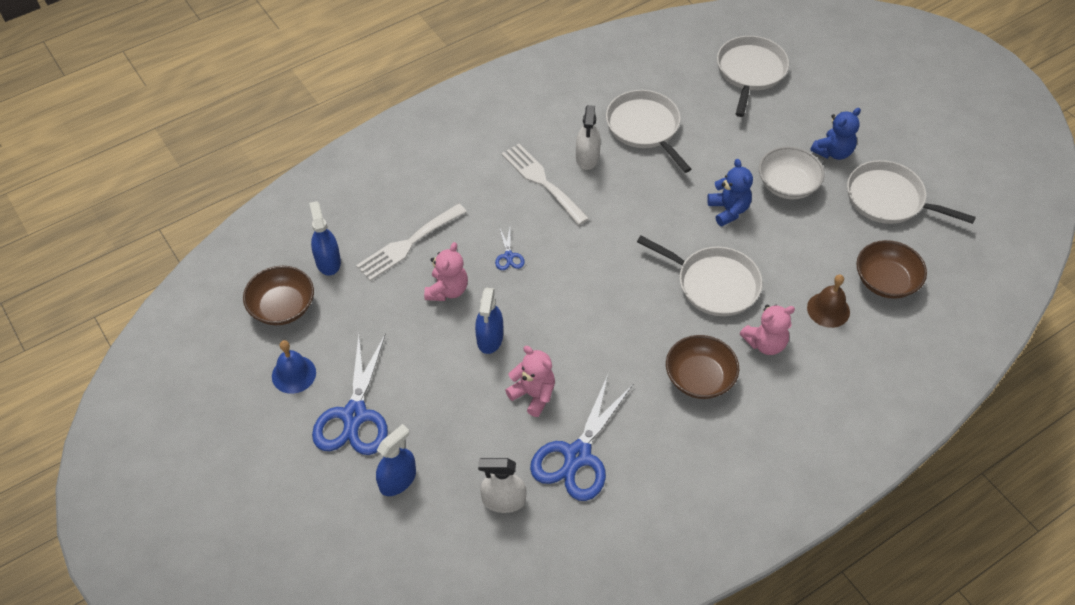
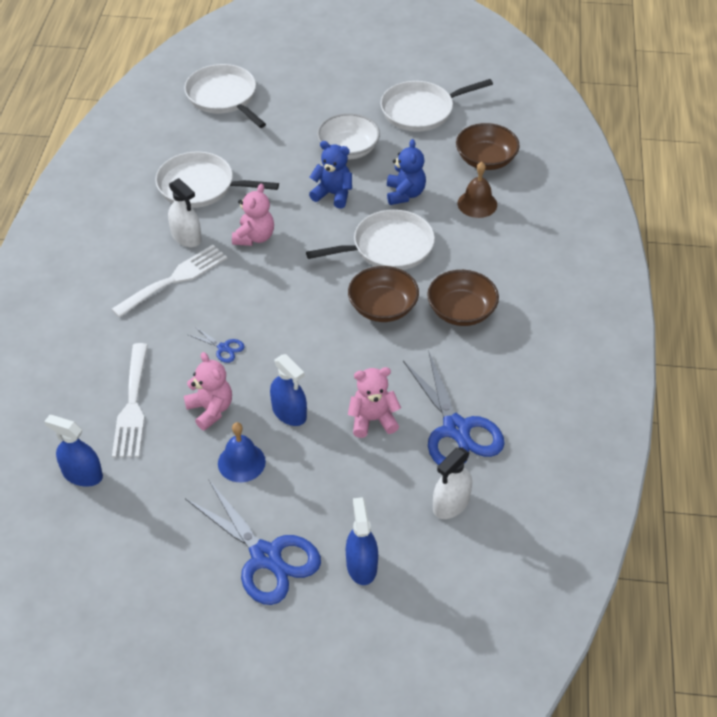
camera: 50 degrees left, 5 degrees down
brown bowl [243,266,314,325] -> brown bowl moved to [348,266,419,322]
blue bell [272,340,316,394] -> blue bell moved to [218,422,266,482]
white fork [501,144,589,225] -> white fork turned 135 degrees clockwise [111,245,227,318]
pink teddy bear [740,304,795,355] -> pink teddy bear moved to [232,184,274,246]
blue teddy bear [810,108,861,160] -> blue teddy bear moved to [387,139,426,205]

